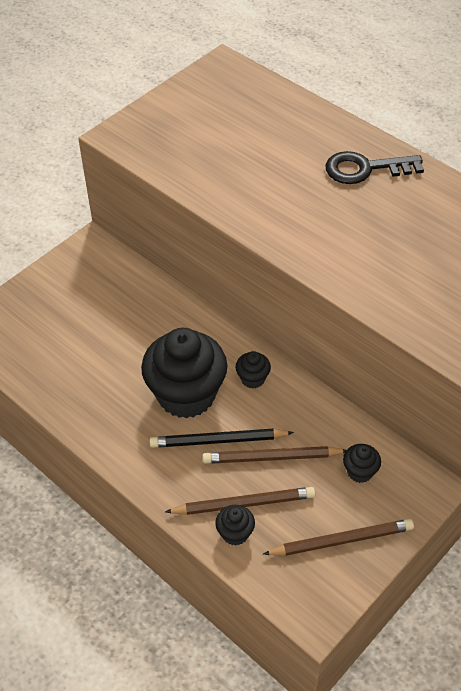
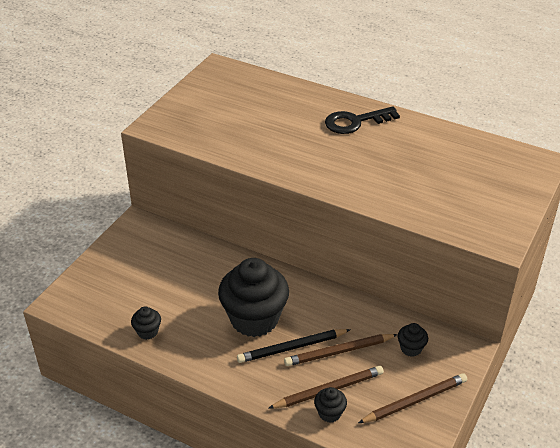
camera: 15 degrees left, 10 degrees down
black cupcake [236,351,271,389] -> black cupcake moved to [131,306,161,340]

